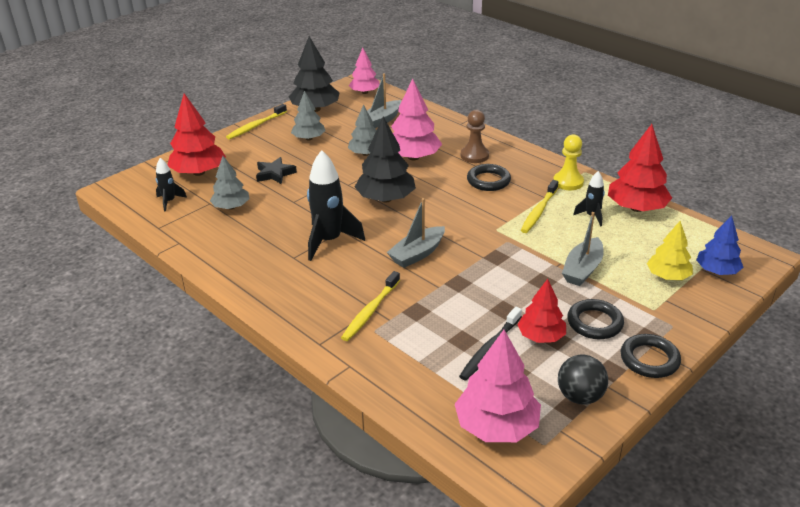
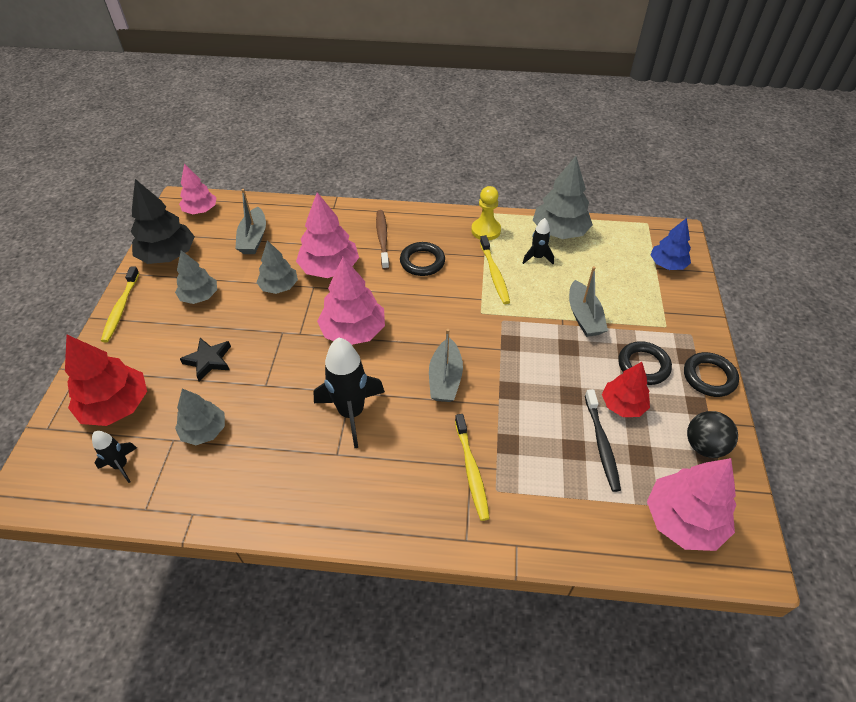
camera: 40 degrees left, 15 degrees up
black tree [355,117,416,202] -> pink tree [317,257,385,345]
brown pawn [461,110,489,163] -> brown toothbrush [376,210,389,270]
red tree [608,124,672,212] -> grey tree [533,156,593,239]
yellow tree [647,221,693,280] -> none

